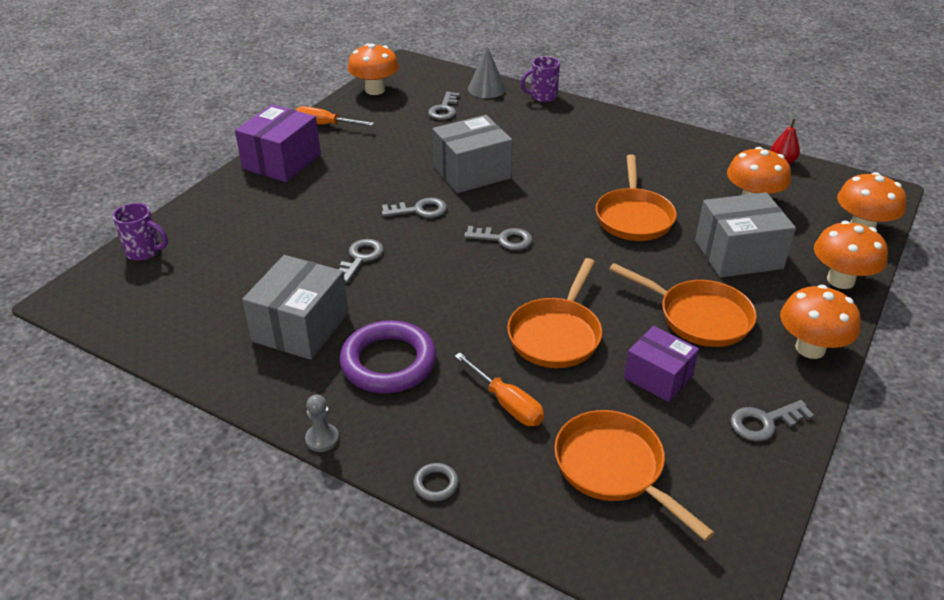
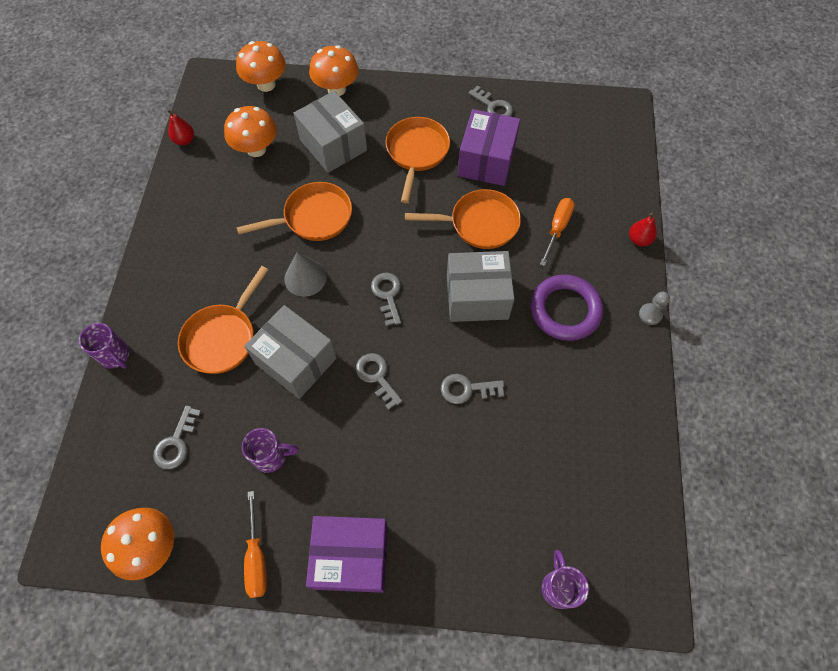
camera: 115 degrees left, 25 degrees up
grey box [242,255,348,360] -> grey box moved to [447,251,515,322]
grey ring [414,463,459,501] -> red pear [629,213,657,246]
grey key [428,92,460,120] -> grey key turned 120 degrees clockwise [153,405,201,469]
grey cone [468,47,506,98] -> grey cone moved to [284,252,327,297]
orange pan [554,410,715,541] -> orange pan moved to [178,266,269,374]
purple box [624,326,699,402] -> purple box [458,109,520,186], size x1.53
orange mushroom [780,285,861,359] -> none
none -> purple mug [242,428,299,473]

